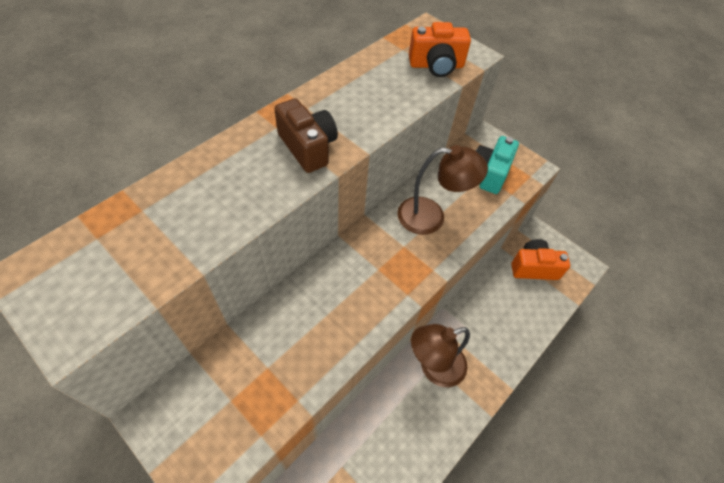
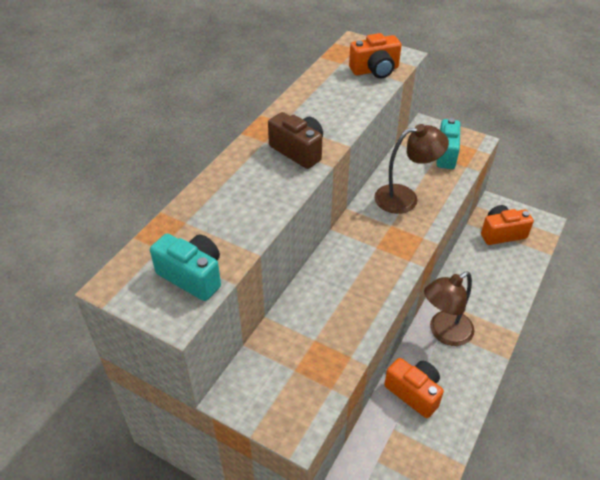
camera: 10 degrees left, 10 degrees down
none -> turquoise camera [150,234,221,301]
none -> orange camera [384,358,444,418]

